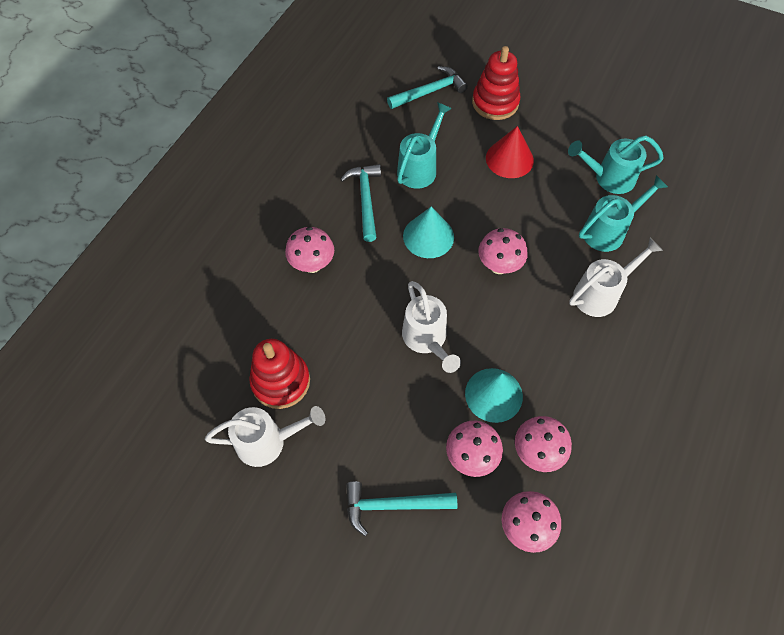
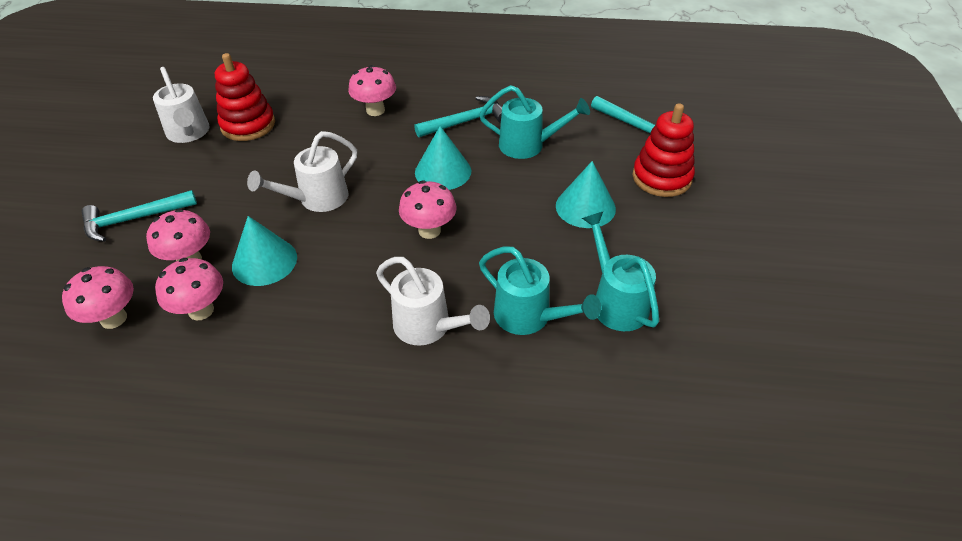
camera: 70 degrees right, 15 degrees down
turquoise hammer [346,481,457,536] -> turquoise hammer turned 90 degrees counterclockwise [81,190,197,242]
red cone [486,126,534,178] -> turquoise cone [556,161,616,228]

